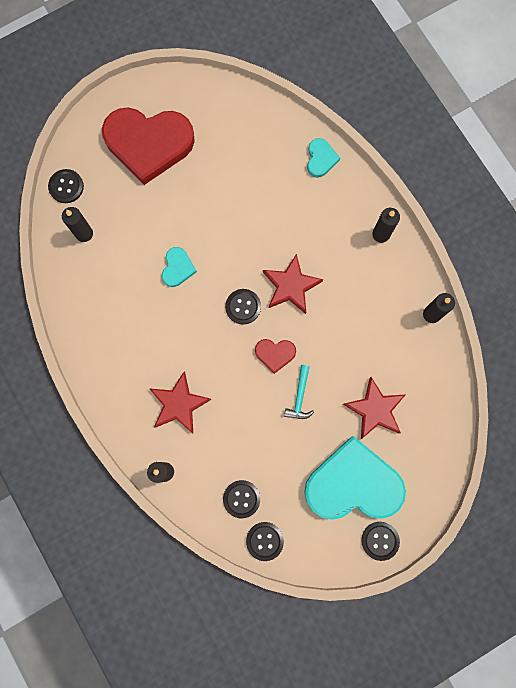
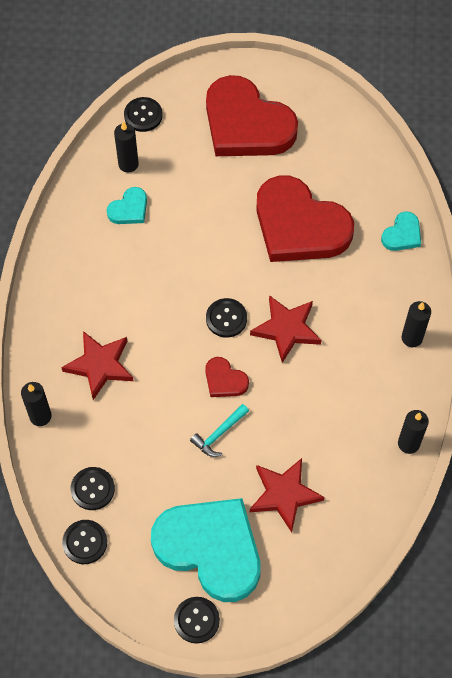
camera: 35 degrees right, 15 degrees down
turquoise heart [162,247,197,287] -> turquoise heart moved to [107,187,147,224]
none -> red heart [256,175,354,262]

